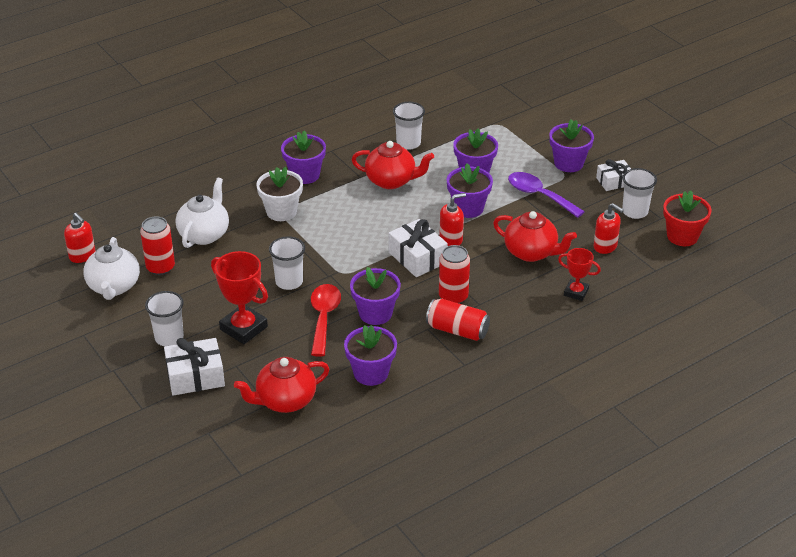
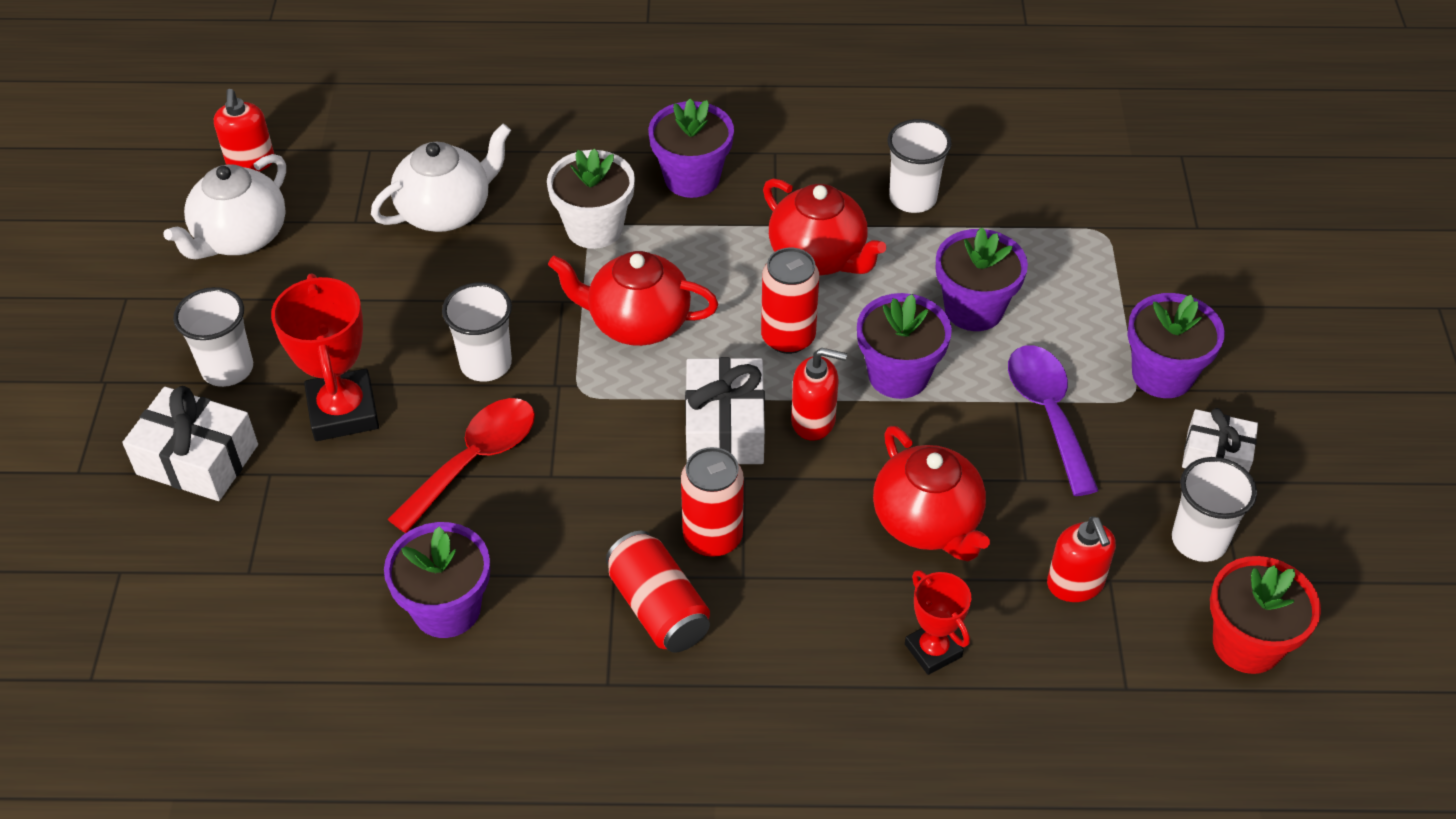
camera: 35 degrees right, 10 degrees up
red can [140,216,175,275] -> red can moved to [761,248,819,354]
red teapot [234,357,329,413] -> red teapot moved to [548,251,718,346]
purple flower pot [350,267,401,325] -> none

